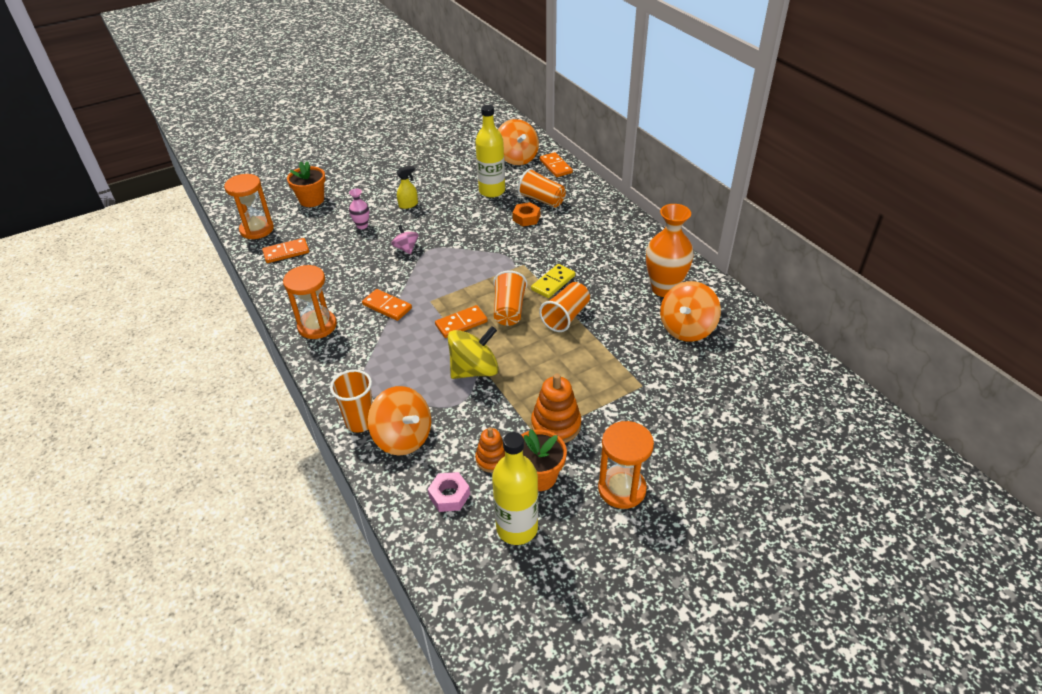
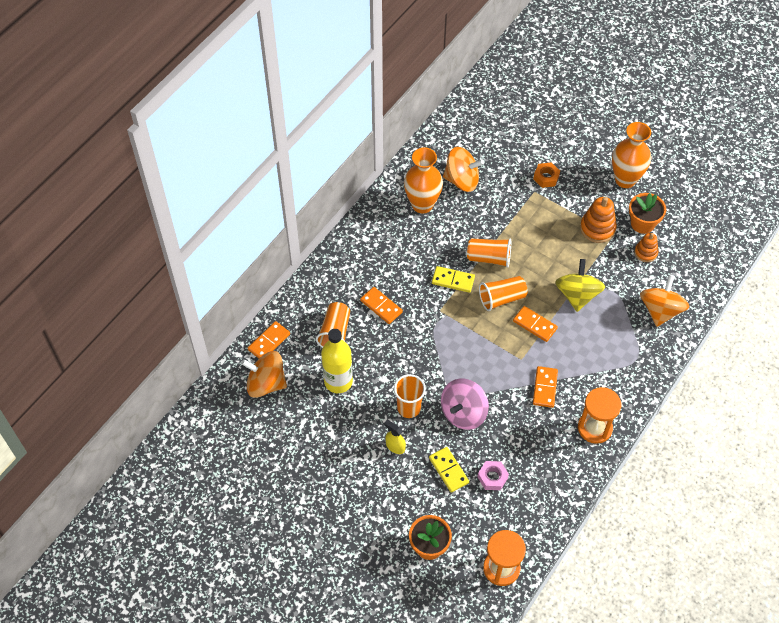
camera: 115 degrees left, 15 degrees up
orange domino [262,238,309,263] -> orange domino moved to [360,287,403,324]
orange cup [330,370,373,432] -> orange cup moved to [394,374,426,418]
pink vase [349,189,369,229] -> yellow domino [429,447,469,492]
pink spinning top [391,225,419,254] -> pink spinning top [441,378,489,430], size x1.82
pink nut [428,472,470,512] -> pink nut moved to [478,461,509,490]
yellow spinning top [448,326,499,379] -> yellow spinning top turned 60 degrees clockwise [555,259,605,312]
yellow bottle [492,432,538,545] -> none
orange spinning top [498,119,539,165] -> orange spinning top turned 120 degrees counterclockwise [241,351,287,398]
orange nut [512,202,540,226] -> orange nut moved to [533,162,560,188]
orange hourglass [598,421,654,509] -> orange vase [612,122,651,188]

